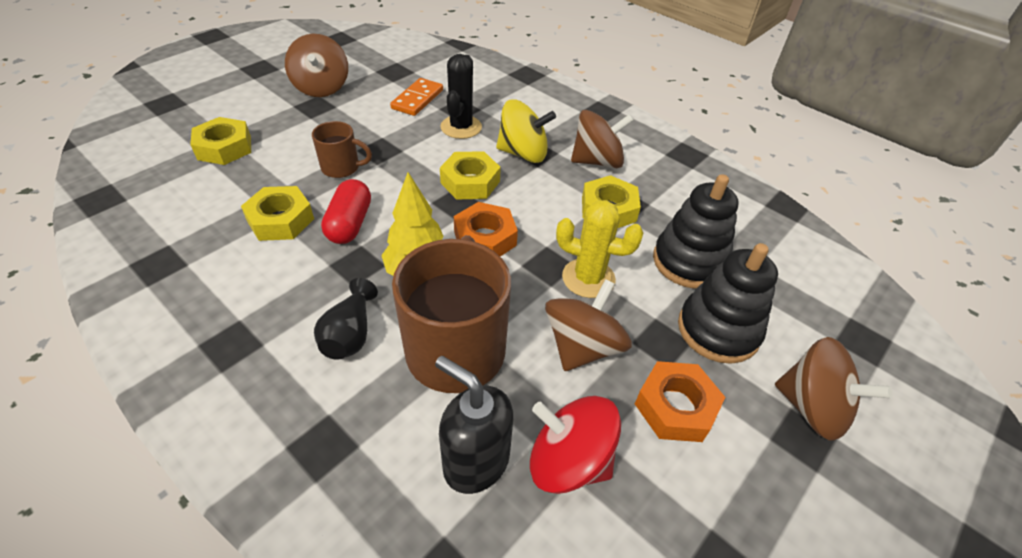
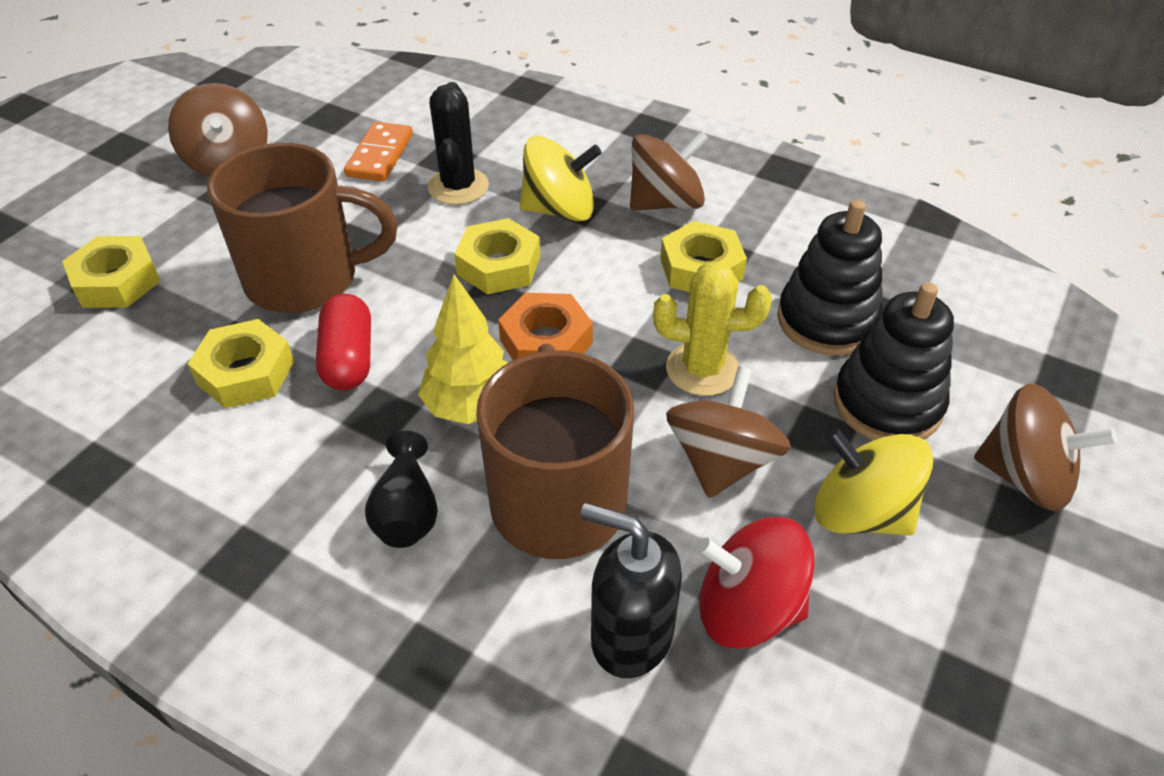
camera: 10 degrees left, 0 degrees up
brown mug [312,121,372,178] -> brown mug [207,143,398,313], size x2.00
orange nut [635,361,725,442] -> yellow spinning top [814,428,933,536]

